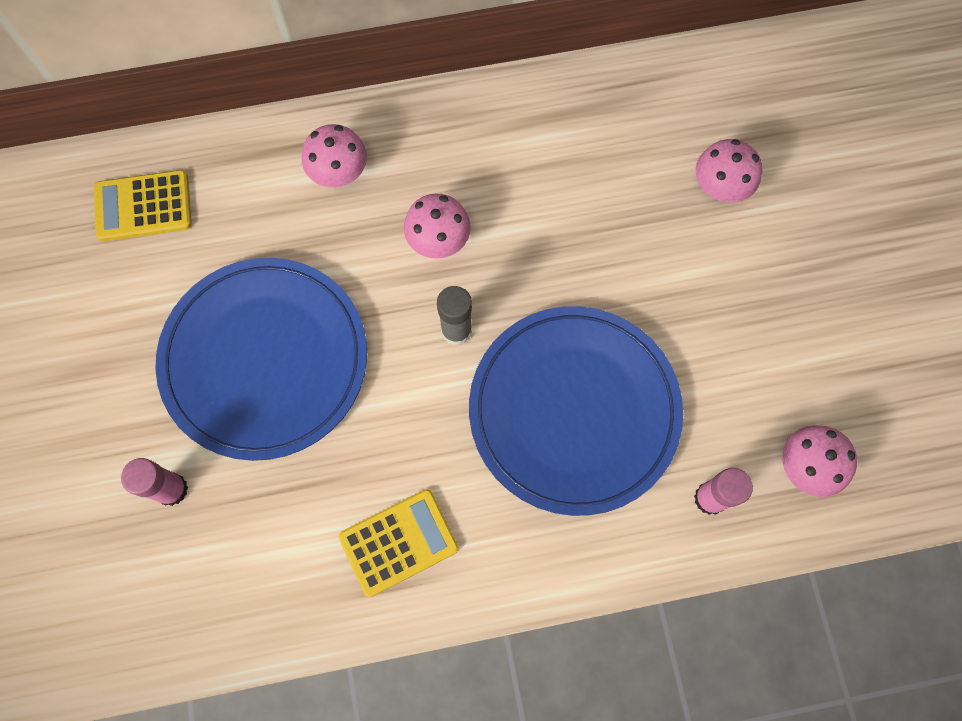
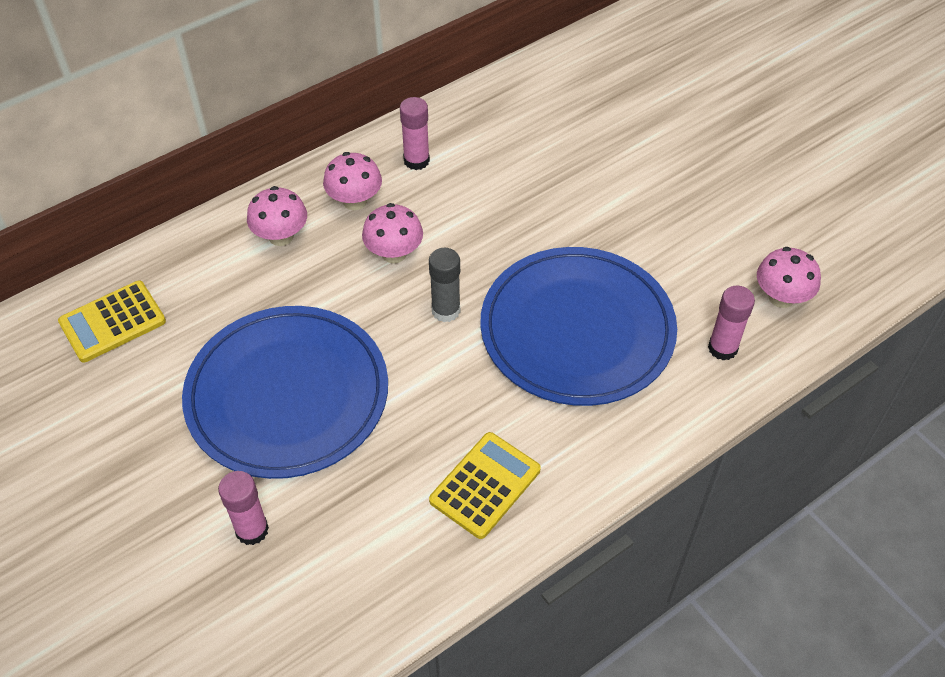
camera: 25 degrees left, 20 degrees down
pink mushroom [696,139,762,202] -> pink mushroom moved to [323,152,382,210]
none -> pink glue stick [400,97,430,170]

